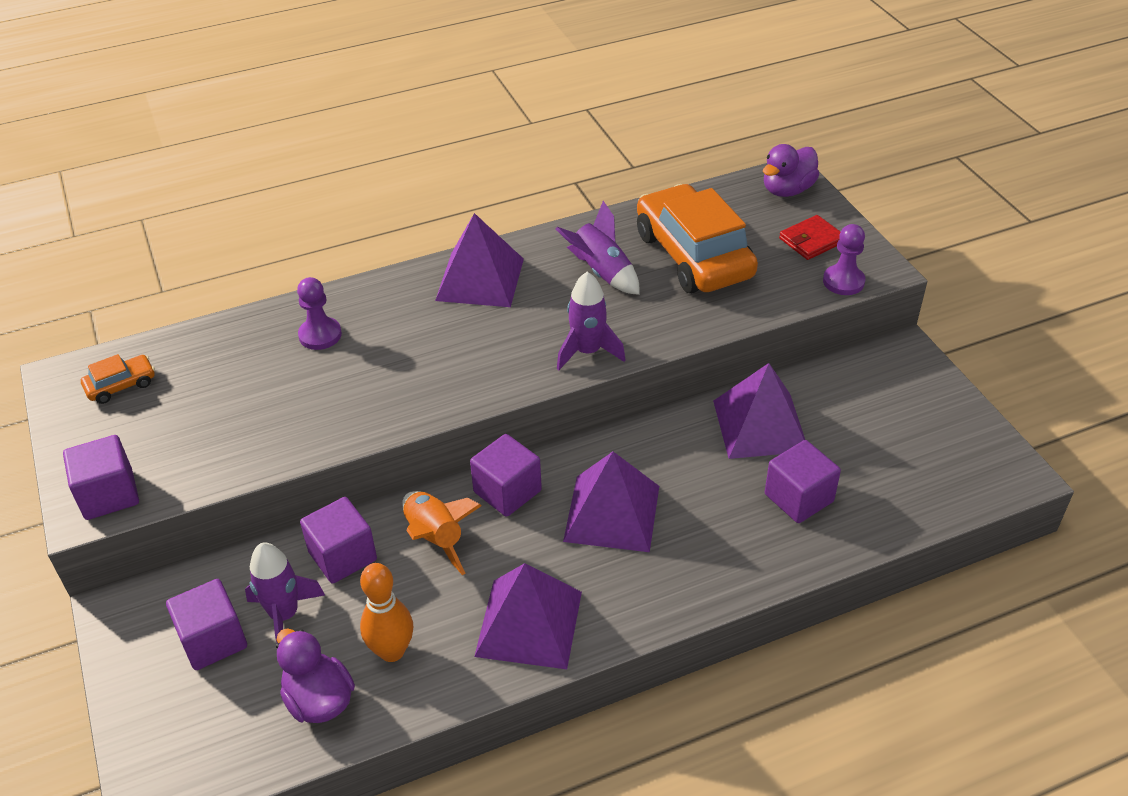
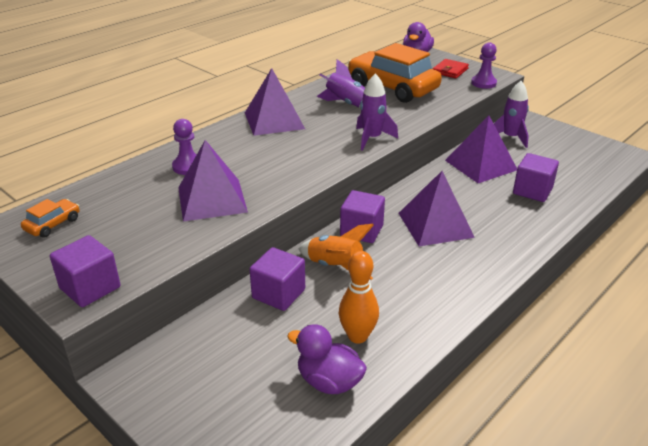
camera: 25 degrees left, 10 degrees down
purple cube [166,579,247,670] -> none
purple rocket [245,543,325,643] -> purple rocket moved to [494,81,529,148]
purple pyramid [474,563,582,669] -> purple pyramid moved to [178,140,248,222]

